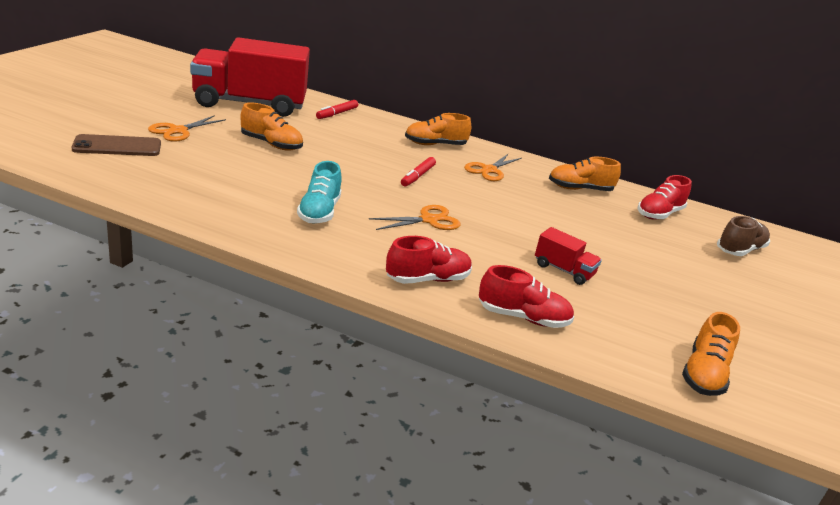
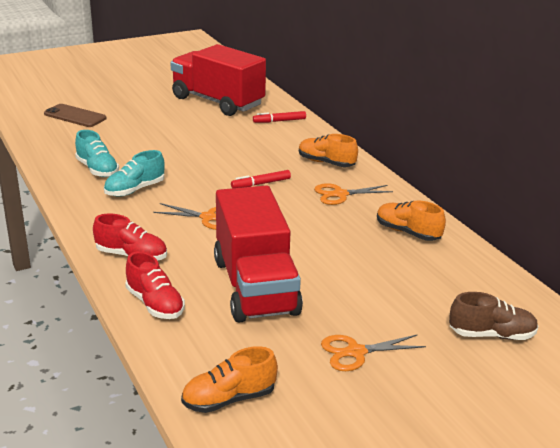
camera: 45 degrees right, 0 degrees up
orange scissors [148,115,226,142] -> orange scissors moved to [321,334,426,371]
orange shoe [241,102,303,151] -> none
red truck [535,227,602,285] -> red truck [214,185,303,323], size x2.40
red shoe [637,175,692,220] -> none
none -> turquoise shoe [75,130,119,177]

